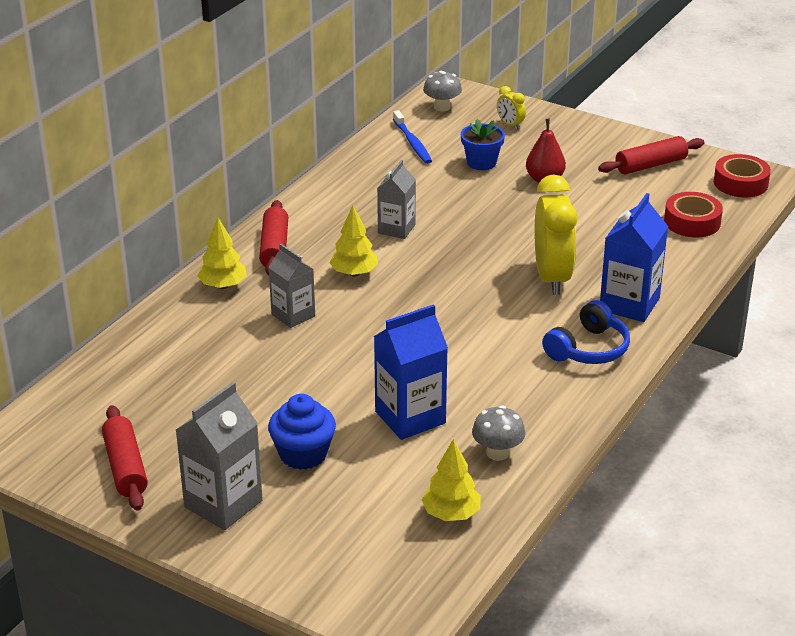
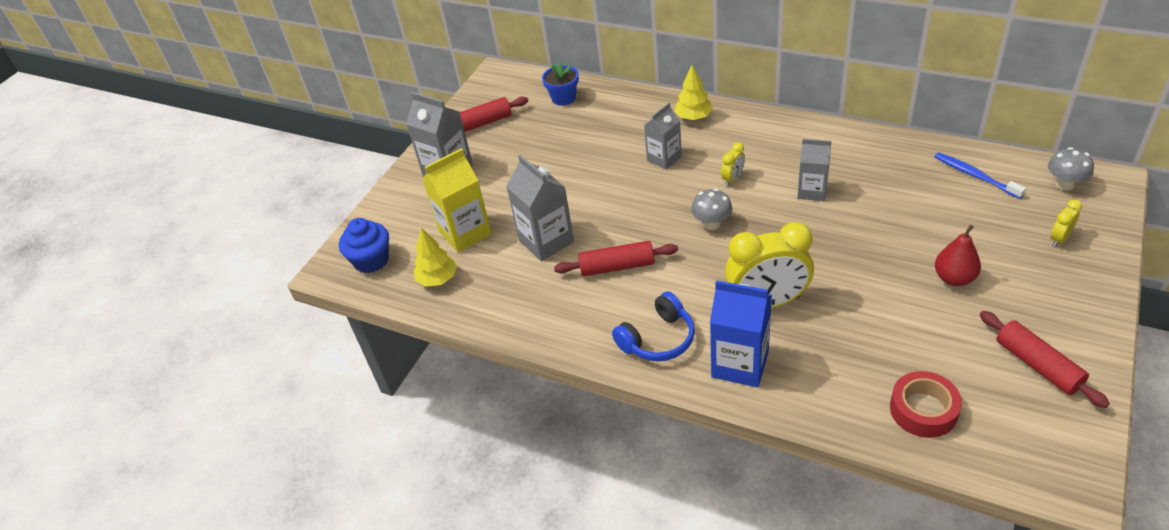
camera: 90 degrees right, 10 degrees up
red rolling pin [259,200,288,275] -> red rolling pin moved to [554,241,678,276]
blue cupcake [268,394,336,470] -> blue cupcake moved to [339,218,389,273]
yellow tree [329,205,378,276] -> yellow clock [721,143,745,186]
blue carton [374,304,448,440] -> grey carton [506,155,574,261]
blue toothbrush [393,110,432,164] -> blue toothbrush turned 75 degrees clockwise [935,152,1026,199]
blue flower pot [461,119,505,170] -> blue flower pot moved to [542,61,579,106]
grey mushroom [472,405,525,461] -> grey mushroom moved to [691,188,732,230]
blue headphones [542,300,630,364] -> blue headphones turned 75 degrees counterclockwise [612,292,695,361]
red tape [714,154,771,197] -> none
none -> yellow carton [422,148,492,252]

